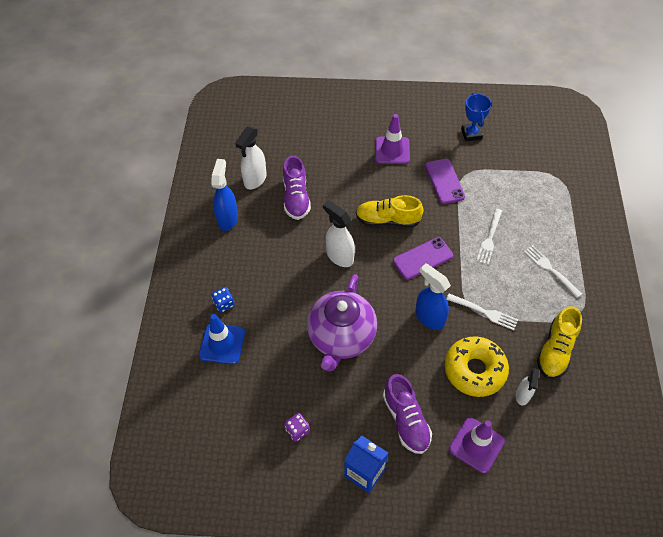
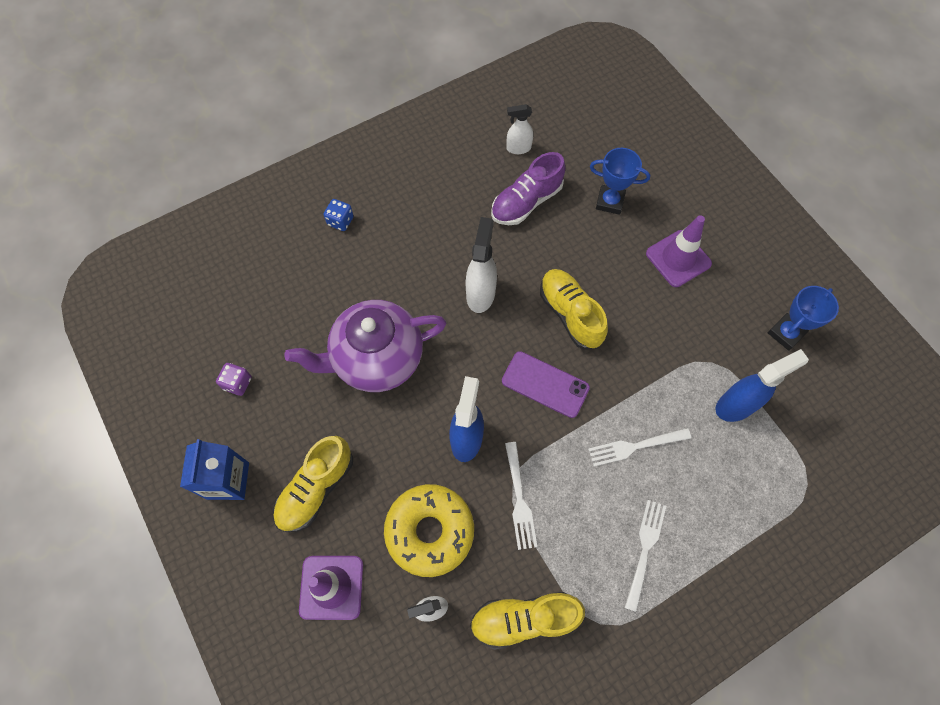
camera: 55 degrees right, 10 degrees up
blue traffic cone [199,314,245,364] -> none
blue spray bottle [211,159,238,231] -> blue spray bottle moved to [715,349,809,422]
white spray bottle [235,126,267,189] -> white spray bottle [506,104,533,154], size x0.63
purple shoe [383,374,432,454] -> yellow shoe [273,436,353,532]
purple phone [425,159,465,204] -> none
none -> blue trophy [590,148,650,215]

